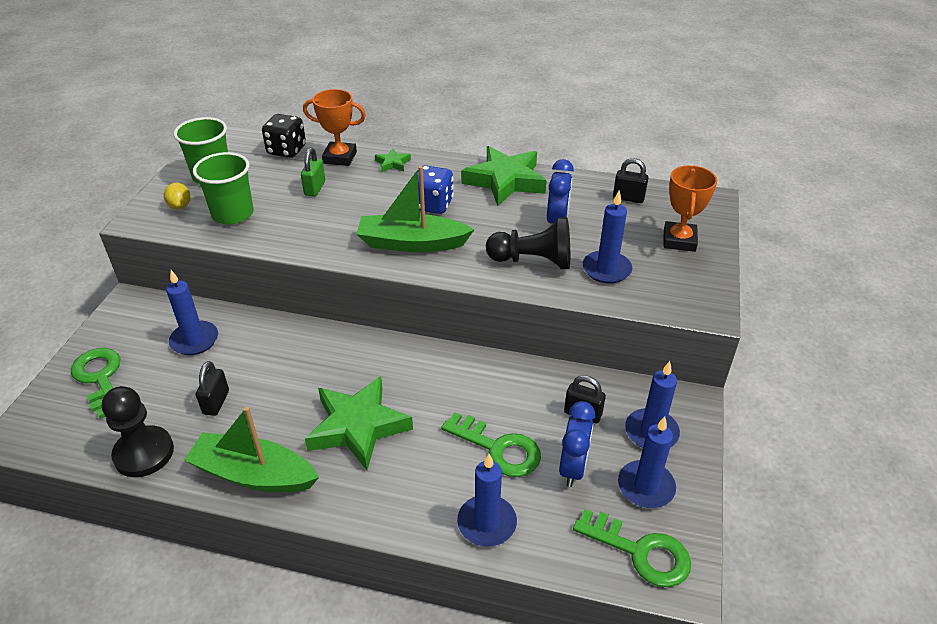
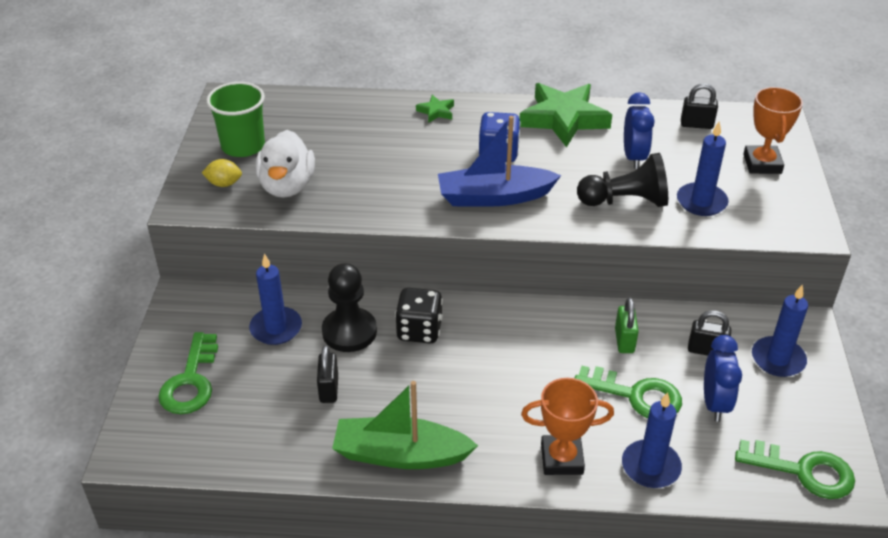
camera: 10 degrees left, 0 degrees up
green key [71,348,120,419] -> green key turned 135 degrees counterclockwise [158,332,218,414]
black pawn [102,386,174,477] -> black pawn moved to [322,263,377,352]
yellow lemon [164,183,191,209] -> yellow lemon turned 60 degrees counterclockwise [202,159,242,187]
green cup [193,152,253,224] -> white duck [255,130,315,198]
black dice [262,114,306,158] -> black dice moved to [395,288,443,343]
green padlock [301,148,325,196] -> green padlock moved to [615,298,639,353]
orange trophy [303,89,366,166] -> orange trophy moved to [521,378,614,475]
green star [305,376,413,470] -> none
green boat [357,166,475,252] -> blue boat [438,116,561,207]
blue candle [618,416,676,508] -> none

